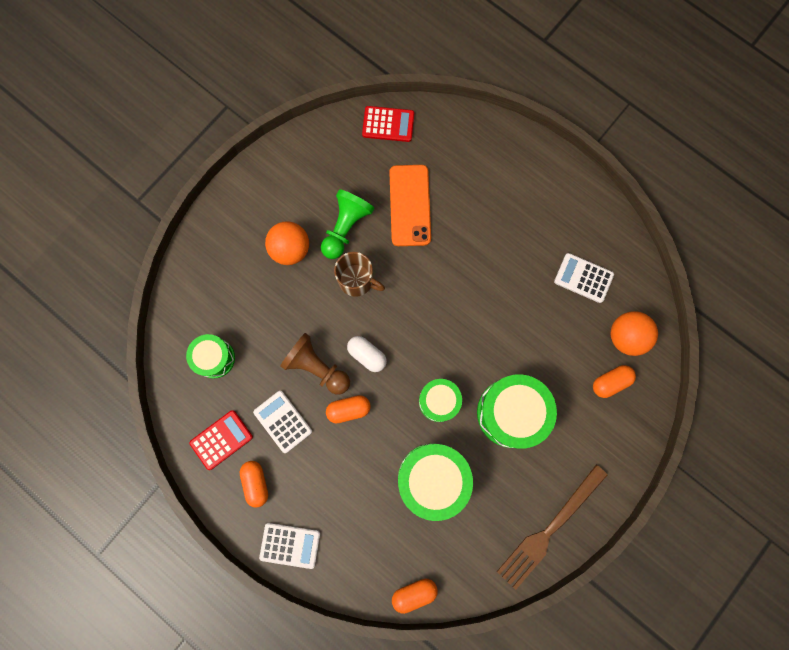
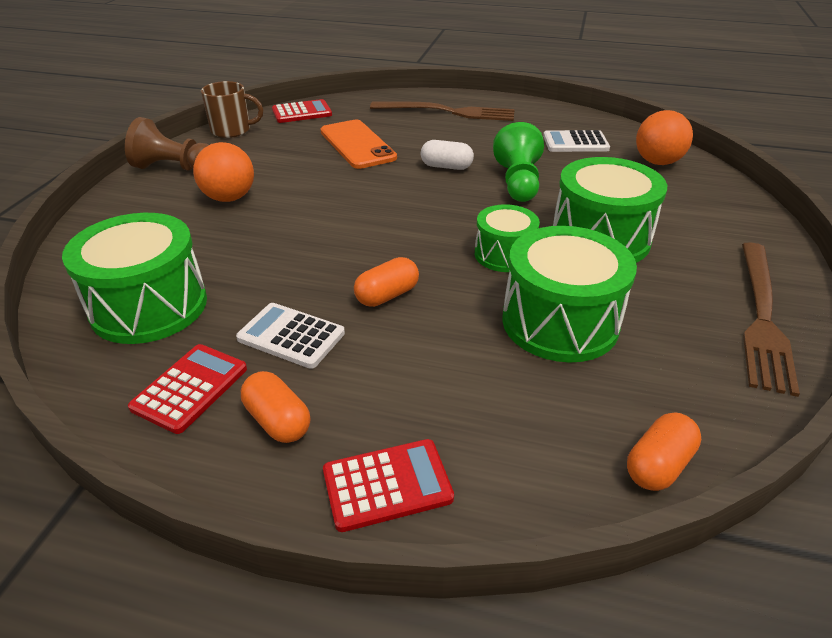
camera: 25 degrees left, 40 degrees down
green drum [186,334,235,379] -> green drum [62,213,207,344], size x1.68
white calculator [259,523,320,569] -> red calculator [323,439,454,532]
brown pawn [280,333,350,395] -> brown pawn moved to [125,117,209,171]
green pawn [321,189,374,259] -> green pawn moved to [493,122,544,202]
brown mug [334,252,385,297] -> brown mug moved to [201,81,264,138]
white capsule [347,336,387,372] -> white capsule moved to [421,140,474,170]
orange capsule [593,365,636,398] -> none
none -> brown fork [370,101,515,121]

